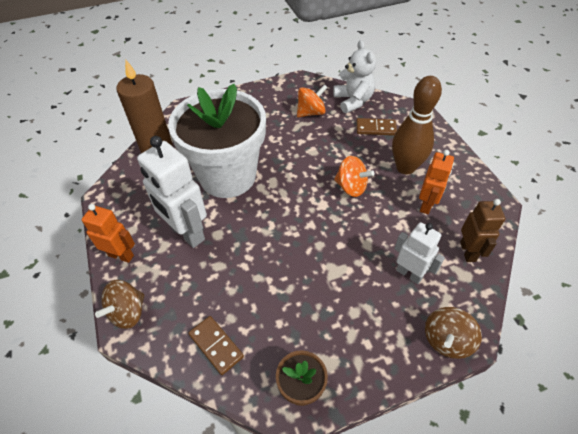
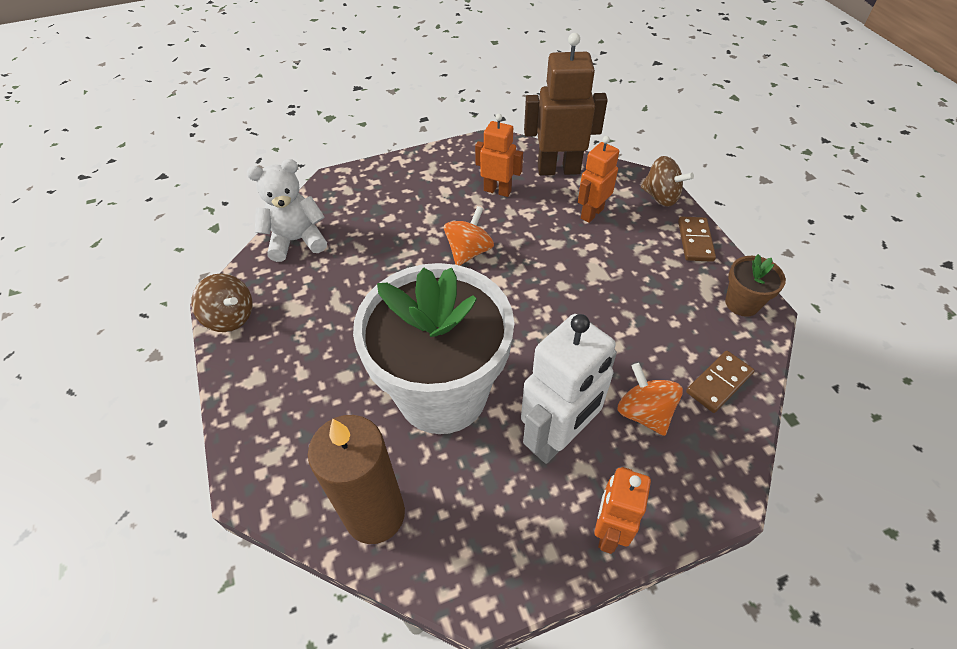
camera: 90 degrees left, 0 degrees up
brown spinning top [95,280,145,329] -> brown spinning top moved to [191,274,253,332]
orange spinning top [297,84,328,117] -> orange spinning top moved to [618,363,683,436]
brown domino [356,118,397,136] -> brown domino moved to [678,217,716,262]
brown bowling pin [392,76,442,175] -> none
white robot [394,222,445,284] -> orange robot [578,136,619,223]
brown robot [460,199,505,262] -> brown robot [524,33,608,175], size x1.63

